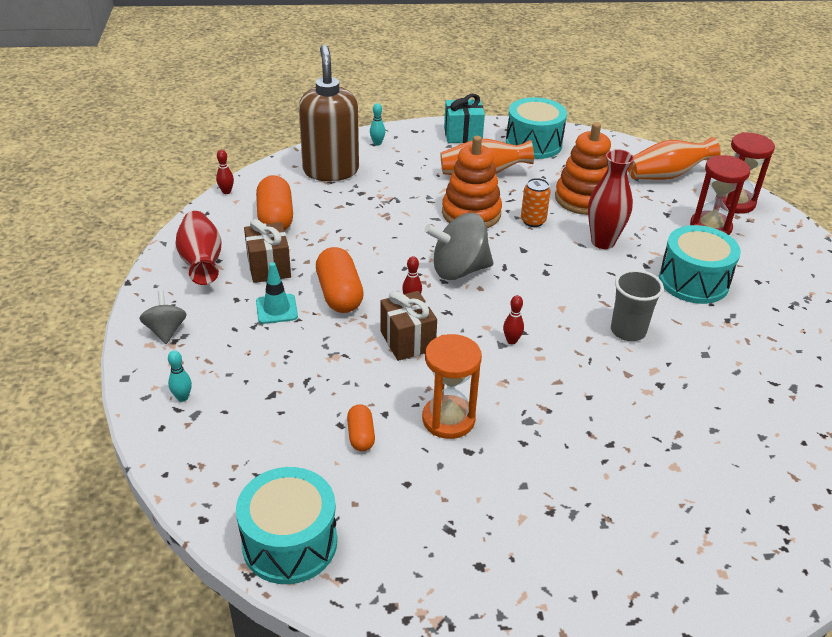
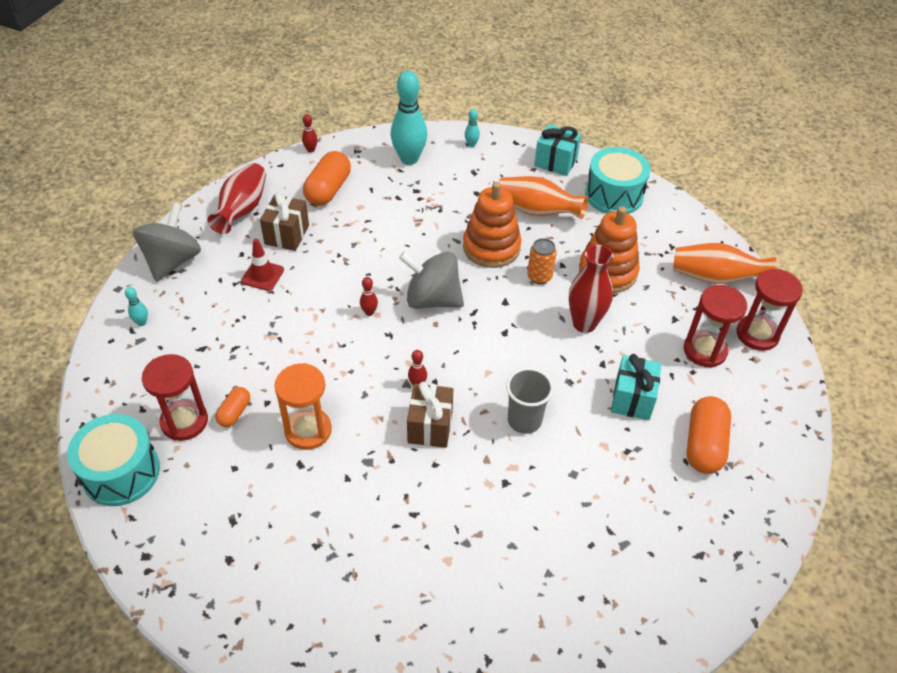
camera: 30 degrees right, 10 degrees up
grey spinning top [140,290,186,344] -> grey spinning top [133,202,201,282], size x1.74
turquoise traffic cone [256,262,298,324] -> red traffic cone [241,238,284,291]
brown soap dispenser [299,45,359,181] -> turquoise bowling pin [391,71,428,165]
orange capsule [316,247,364,313] -> orange capsule moved to [687,396,731,474]
brown gift [380,291,437,361] -> brown gift moved to [407,382,453,448]
turquoise drum [659,225,741,304] -> turquoise gift [611,354,662,420]
none -> red hourglass [142,354,208,441]

